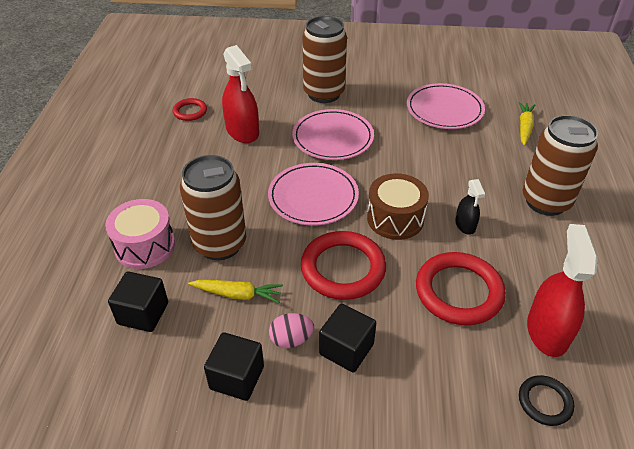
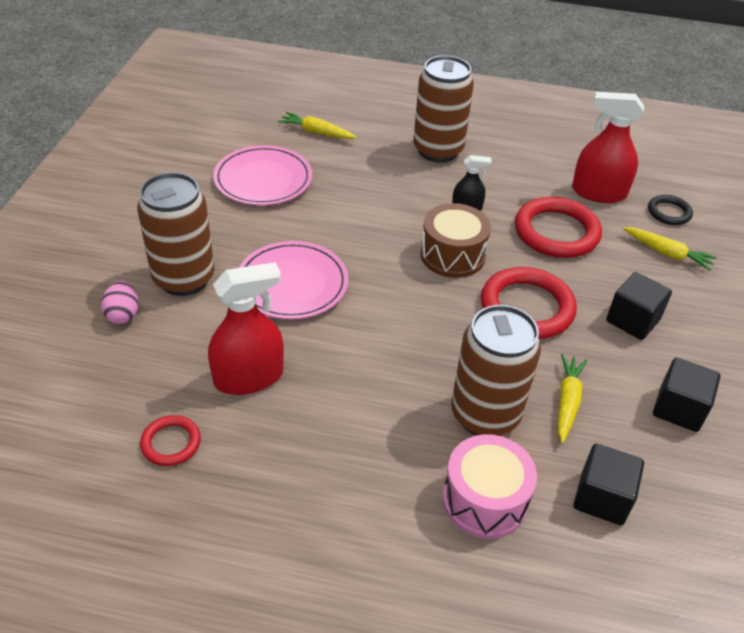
camera: 85 degrees left, 0 degrees up
pink plate [268,163,359,226] -> none
pink egg [269,313,314,348] -> pink egg moved to [101,281,139,324]
none -> yellow carrot [623,227,717,271]

